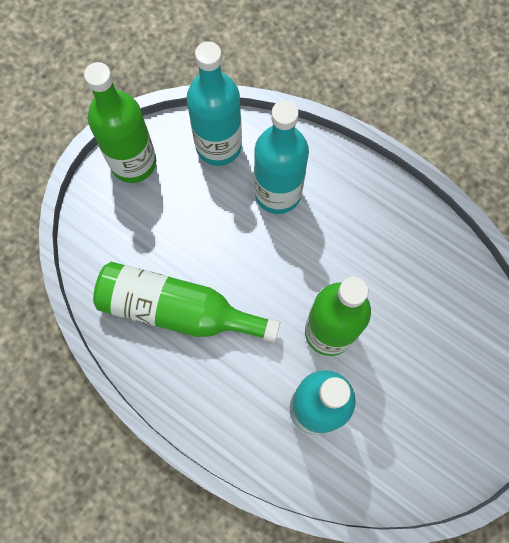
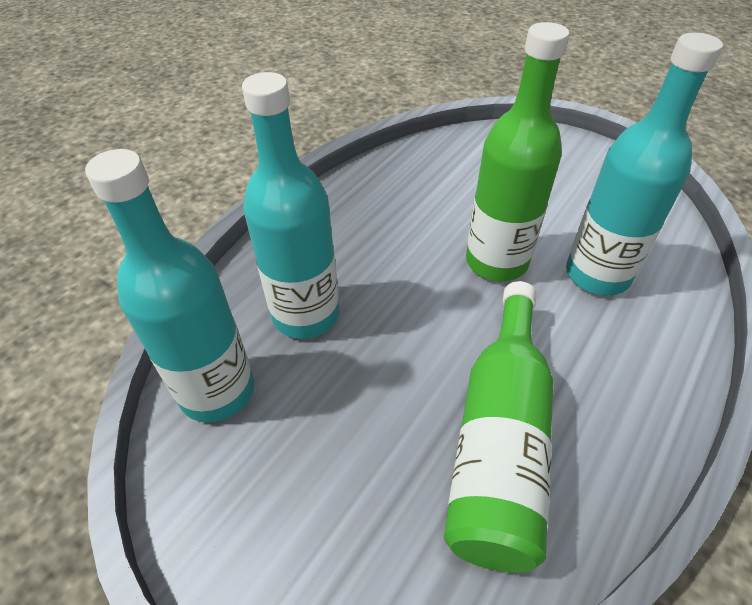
camera: 90 degrees left, 25 degrees down
green bottle [84,62,156,183] -> none

